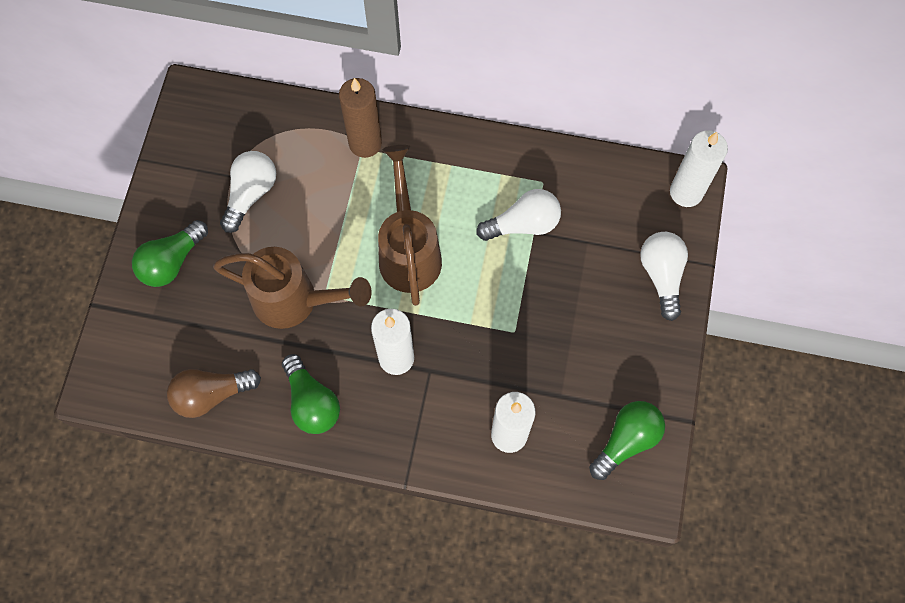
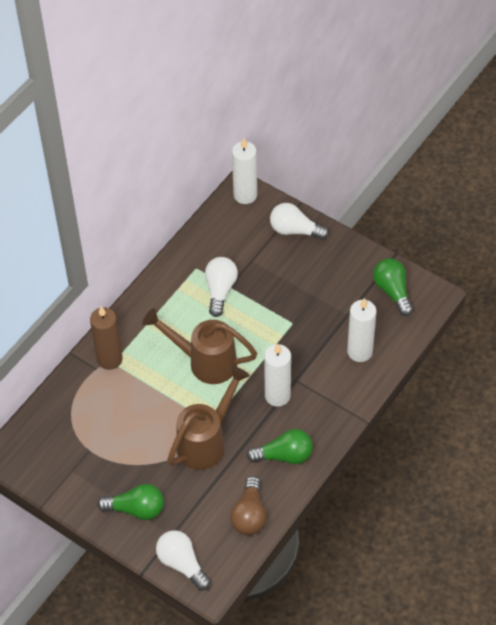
camera: 65 degrees left, 15 degrees down
green light bulb [132,220,208,287] -> green light bulb turned 60 degrees counterclockwise [97,484,164,520]
white light bulb [220,151,276,233] -> white light bulb moved to [156,530,211,591]

